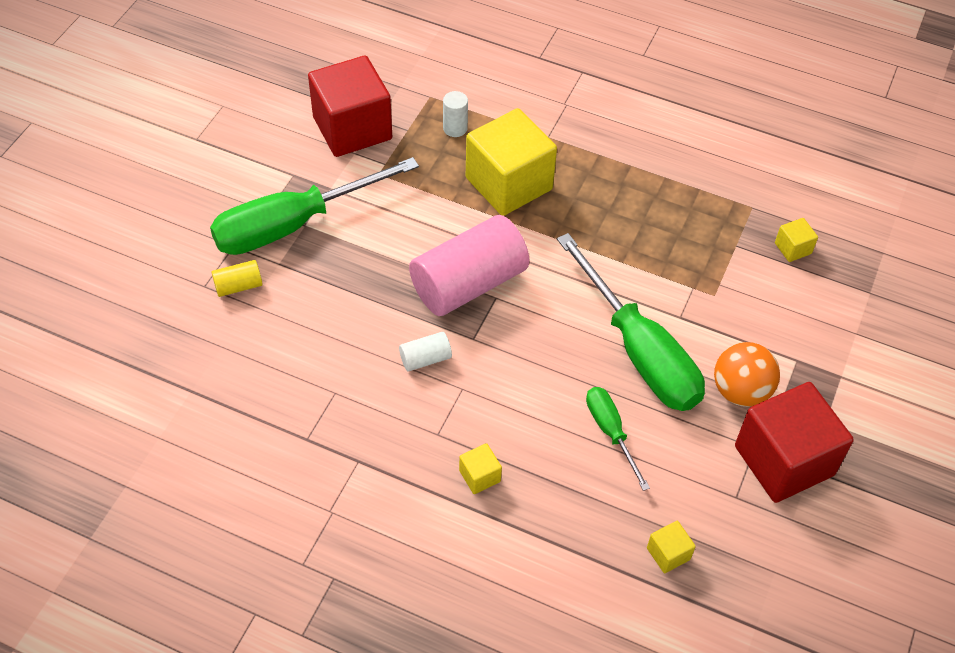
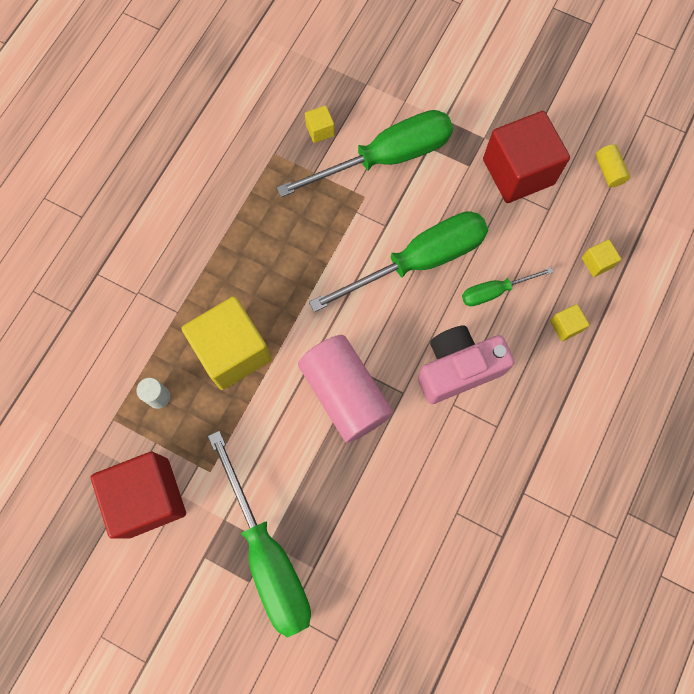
camera: 85 degrees left, 20 degrees up
yellow cylinder [211,260,262,297] -> yellow cylinder moved to [596,144,630,187]
white cylinder [399,332,452,372] -> none
yellow cube [459,443,502,494] -> yellow cube moved to [550,304,589,341]
orange ball [714,342,780,407] -> none
none -> green screwdriver [277,110,453,197]
none -> pink camera [418,325,515,404]

